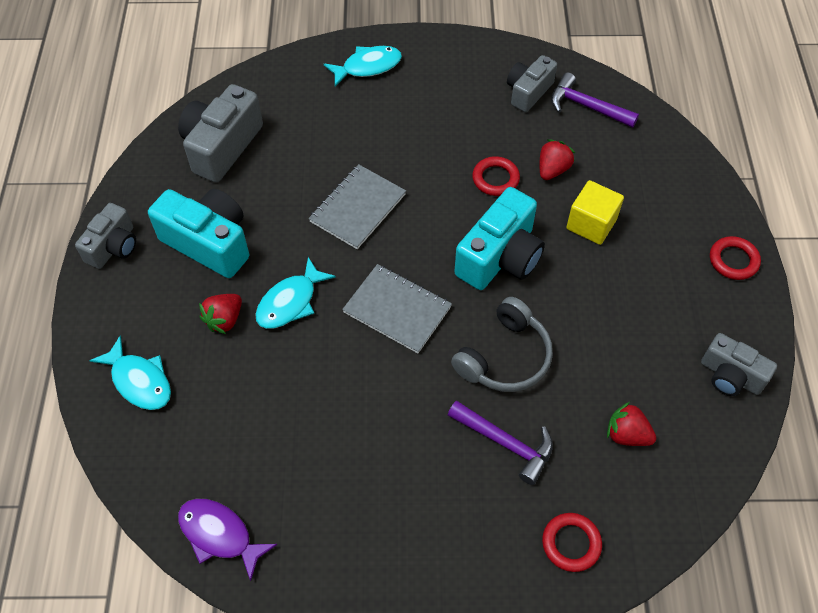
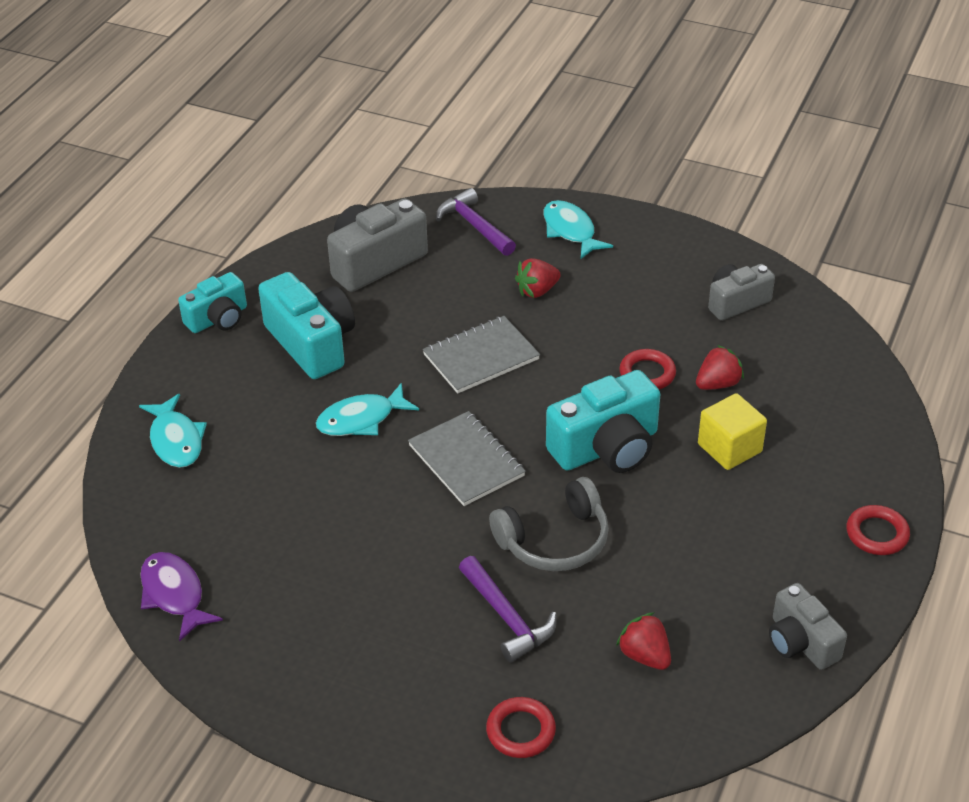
camera: 25 degrees right, 15 degrees down
grey camera [75,203,136,269] -> turquoise camera [178,272,247,333]
red strawberry [199,294,242,334] -> red strawberry moved to [515,258,561,298]
turquoise fish [324,46,402,87] -> turquoise fish turned 120 degrees counterclockwise [543,200,613,259]
purple hammer [551,72,639,128] -> purple hammer moved to [436,188,516,256]

